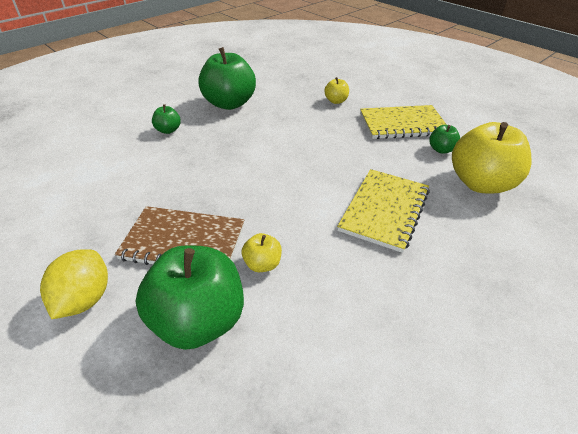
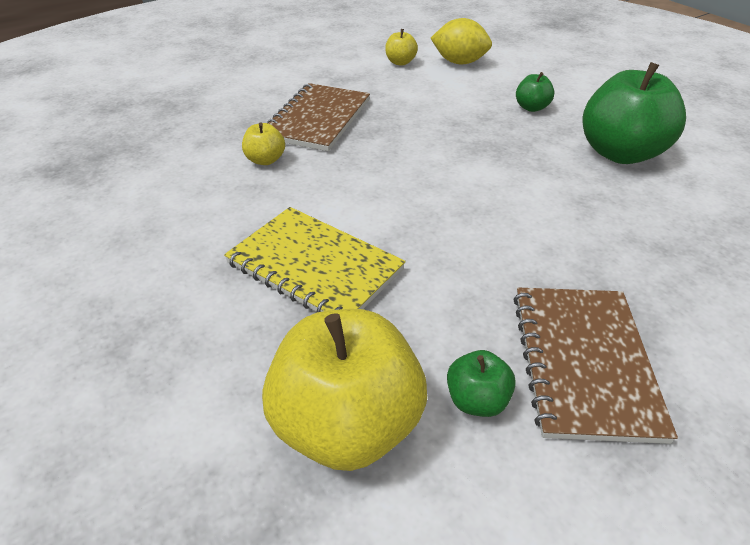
camera: 100 degrees right, 0 degrees up
yellow lemon [40,249,108,319] -> yellow lemon moved to [431,18,492,64]
green apple [136,245,244,350] -> none
yellow apple [324,77,349,104] -> yellow apple moved to [385,29,418,66]
yellow notebook [360,105,447,139] -> brown notebook [513,288,678,444]

